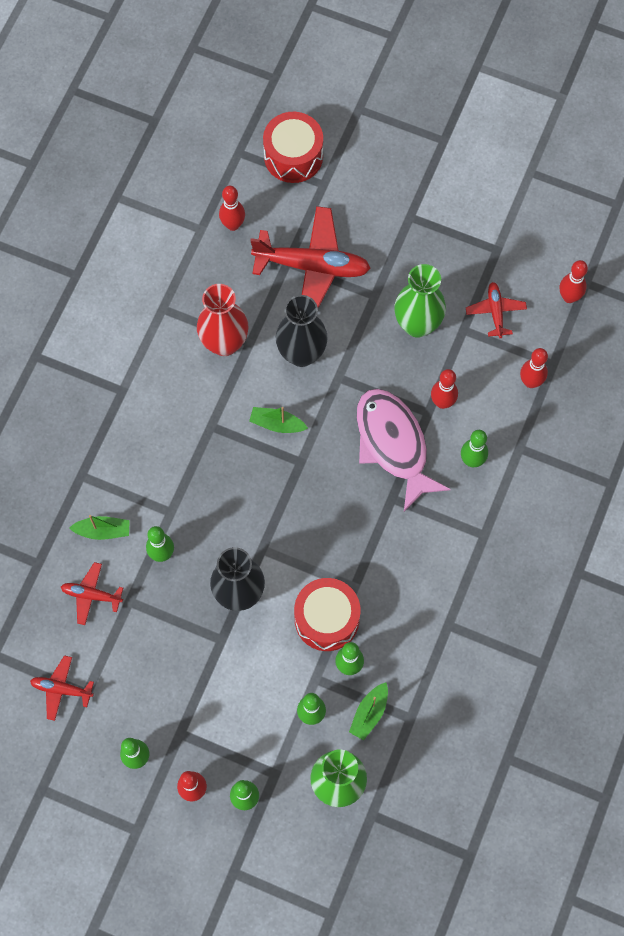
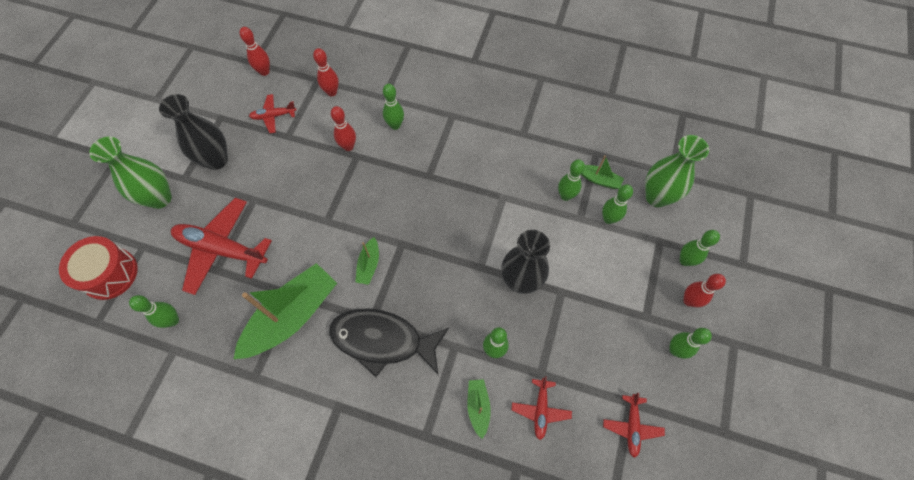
camera: 95 degrees left, 5 degrees down
red vase [197,284,248,356] -> green boat [234,263,337,359]
red bowling pin [219,186,245,231] -> green bowling pin [129,295,179,328]
red plane [250,206,371,308] -> red plane turned 75 degrees counterclockwise [171,198,272,295]
black vase [276,295,328,367] -> black vase moved to [159,94,228,170]
red drum [294,578,361,651] -> none
pink fish [357,389,451,512] -> none
green vase [394,264,446,338] -> green vase moved to [89,136,172,209]
none -> black fish [329,308,449,377]

